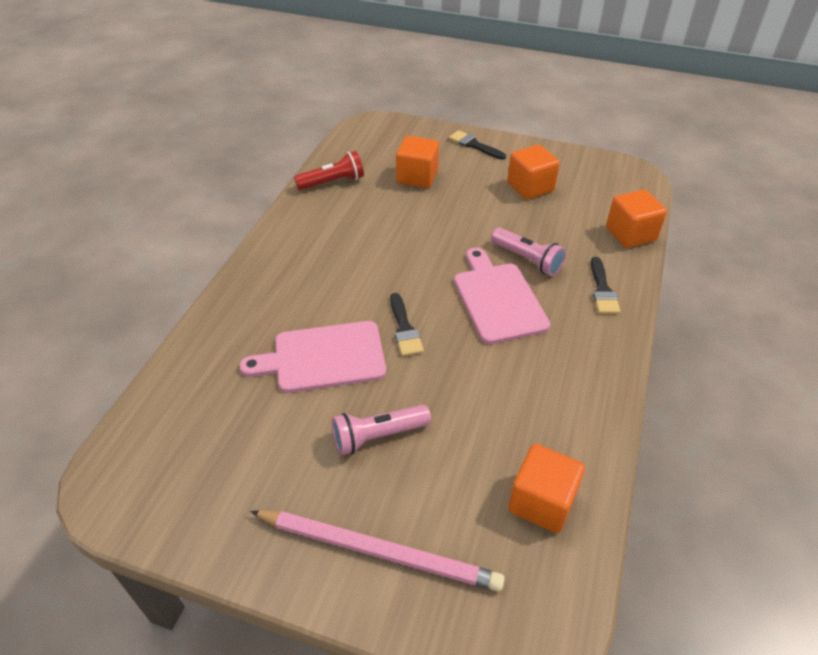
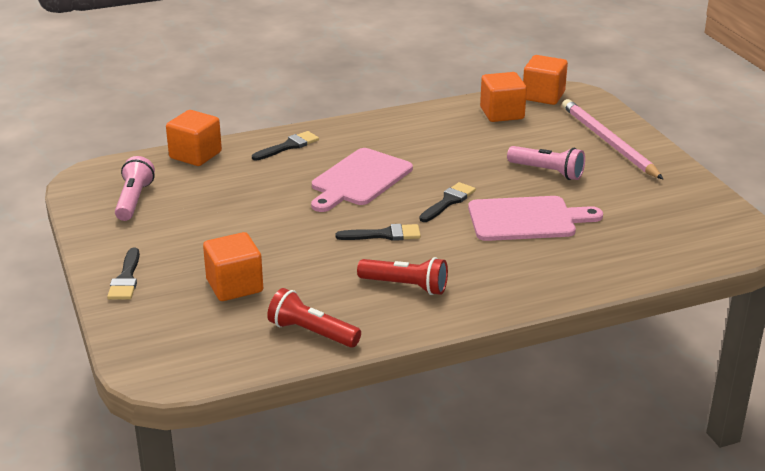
camera: 130 degrees left, 15 degrees down
pink cutting board [239,321,386,393] -> pink cutting board turned 45 degrees counterclockwise [468,196,603,241]
pink flashlight [491,227,566,276] -> pink flashlight moved to [115,156,155,221]
orange cube [507,145,560,200] -> orange cube moved to [523,55,568,105]
none -> black brush [335,224,421,241]
none -> red flashlight [357,257,448,295]

